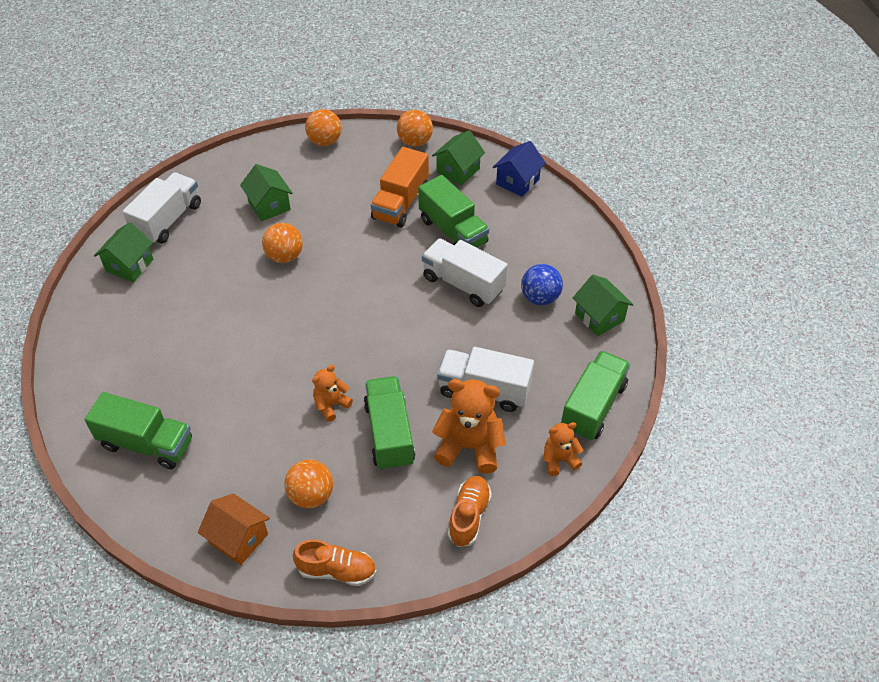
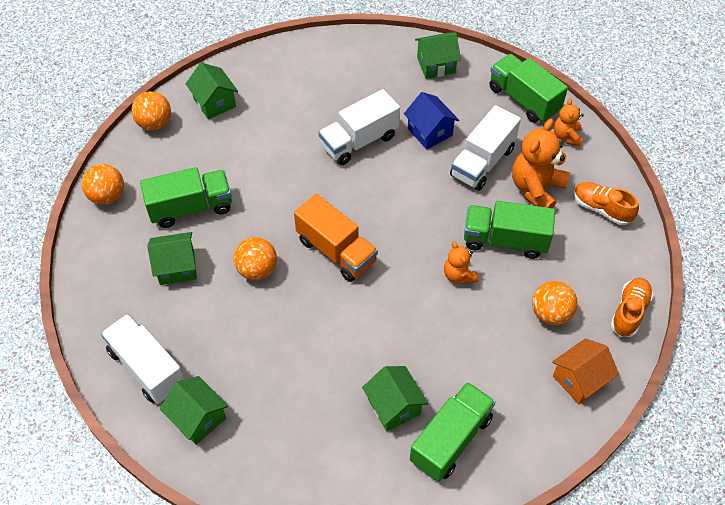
camera: 70 degrees left, 5 degrees up
orange truck [371,147,429,228] -> orange truck moved to [294,194,378,282]
green truck [418,175,489,248] -> green truck moved to [140,167,232,228]
blue house [493,141,546,197] -> blue house moved to [404,92,459,149]
blue ball [521,264,563,305] -> none
none -> green house [362,366,428,431]

